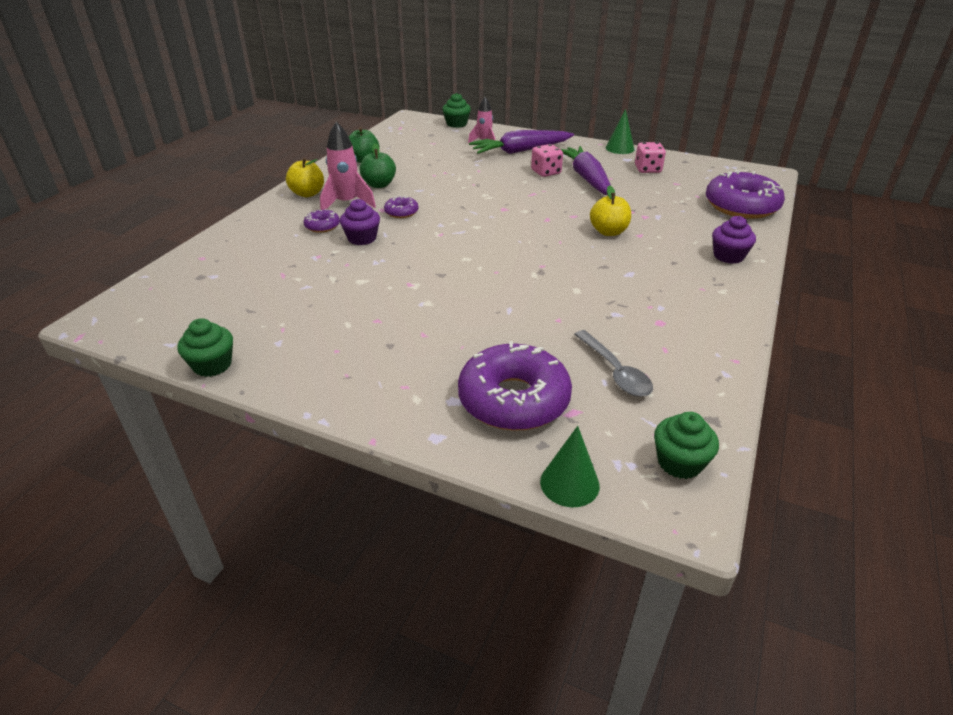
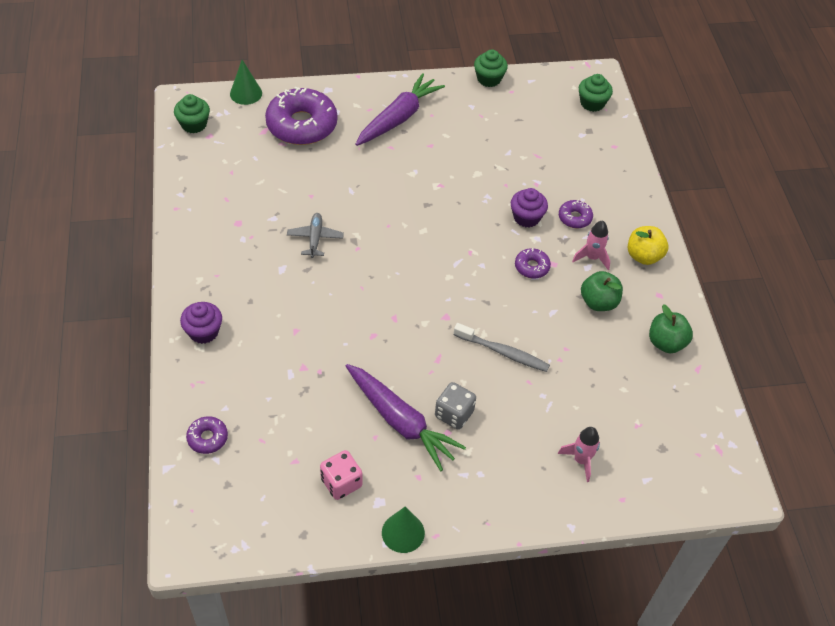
camera: 145 degrees right, 15 degrees up
pink rocket [320,122,376,210] -> pink rocket [572,220,610,270], size x0.65
green cupcake [442,93,471,128] -> green cupcake moved to [579,74,613,112]
purple carrot [469,130,574,154] -> purple carrot moved to [355,73,445,146]
pink dice [531,144,563,177] -> grey dice [435,382,476,430]
grey spoon [574,330,653,397] -> none
yellow apple [590,185,631,236] -> none
purple donut [706,170,785,219] -> purple donut [186,416,228,454], size x0.46
none -> grey plane [287,213,344,258]
none -> grey toothbrush [454,323,550,372]

